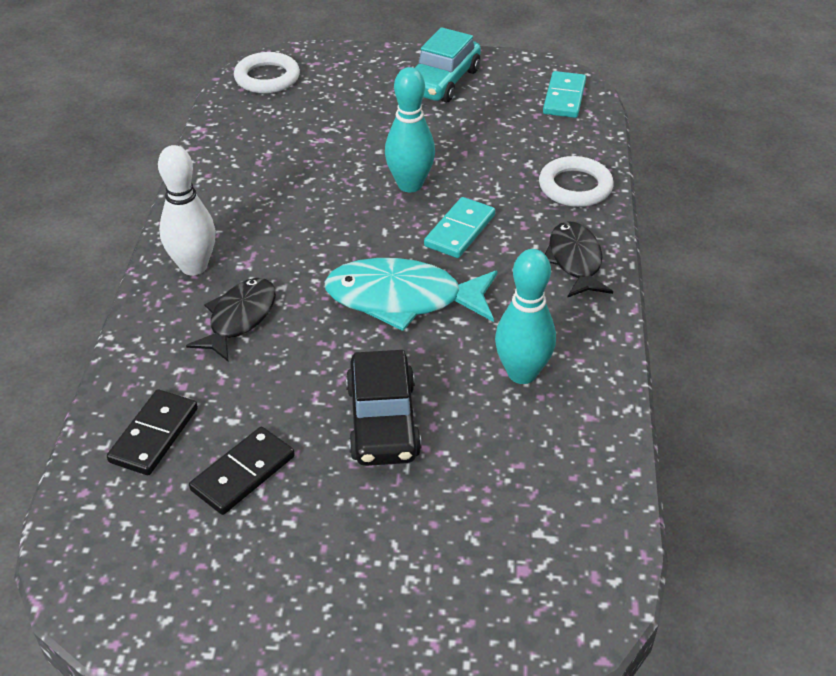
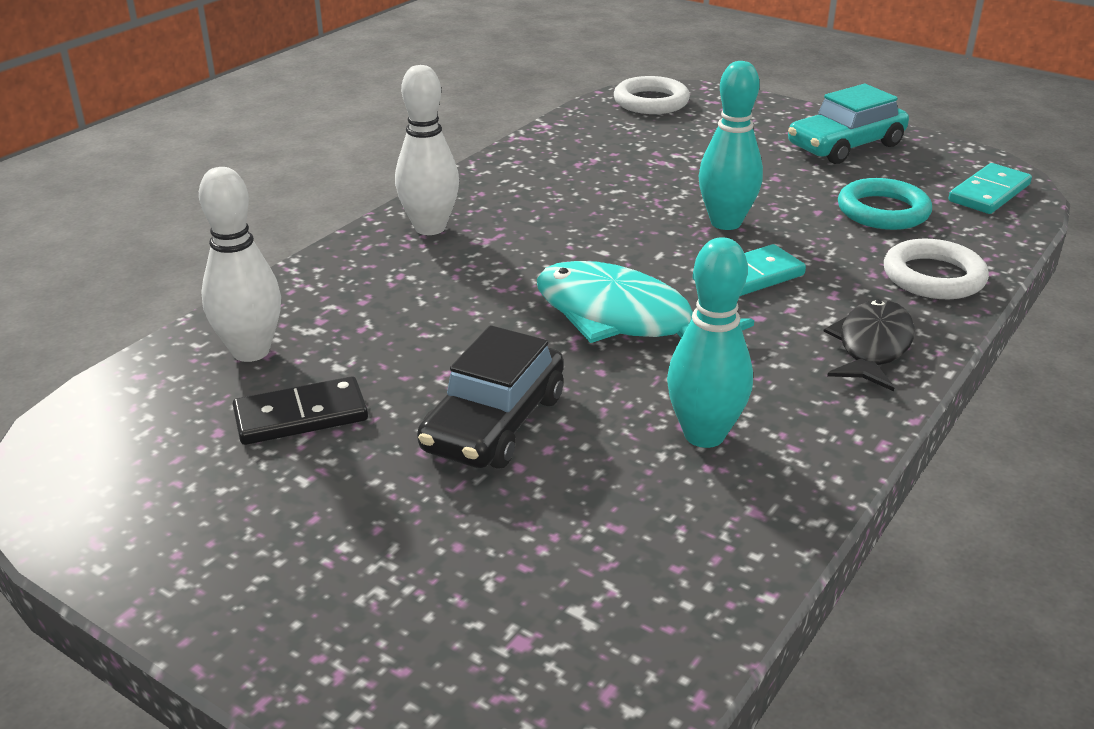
camera: 30 degrees right, 10 degrees down
black domino [107,389,198,475] -> white bowling pin [199,167,281,362]
black fish [186,278,276,361] -> none
none -> turquoise ring [838,178,932,230]

